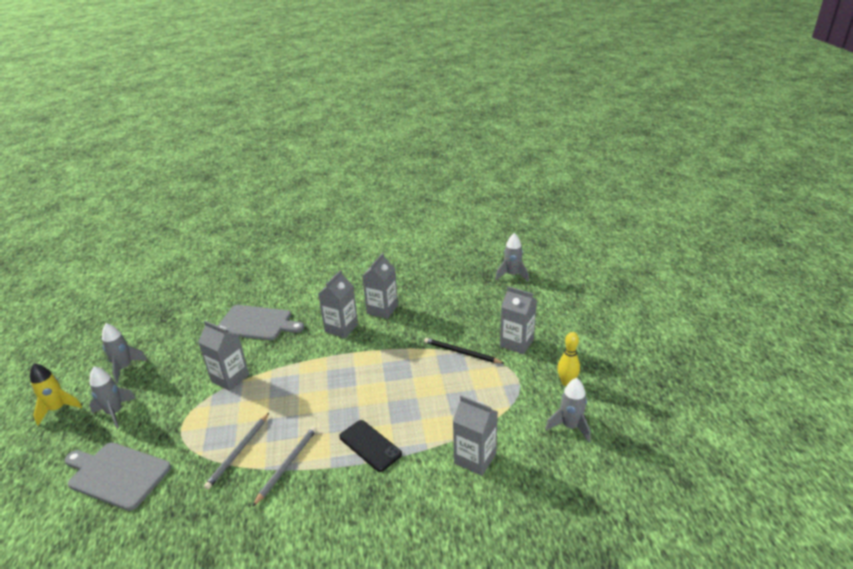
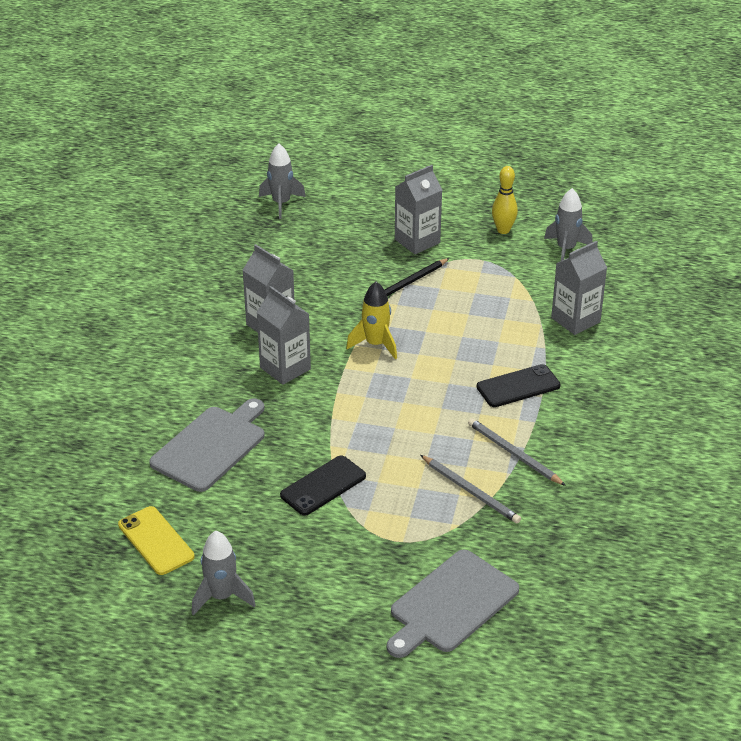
camera: 70 degrees left, 5 degrees up
yellow rocket [30,363,82,426] -> yellow rocket moved to [346,282,397,359]
grey rocket [89,367,136,429] -> none
grey carton [198,321,249,391] -> black phone [280,456,366,516]
none -> yellow phone [118,506,195,575]

